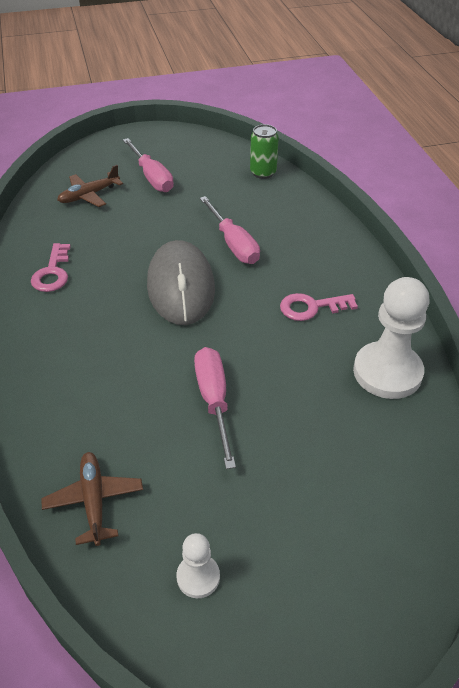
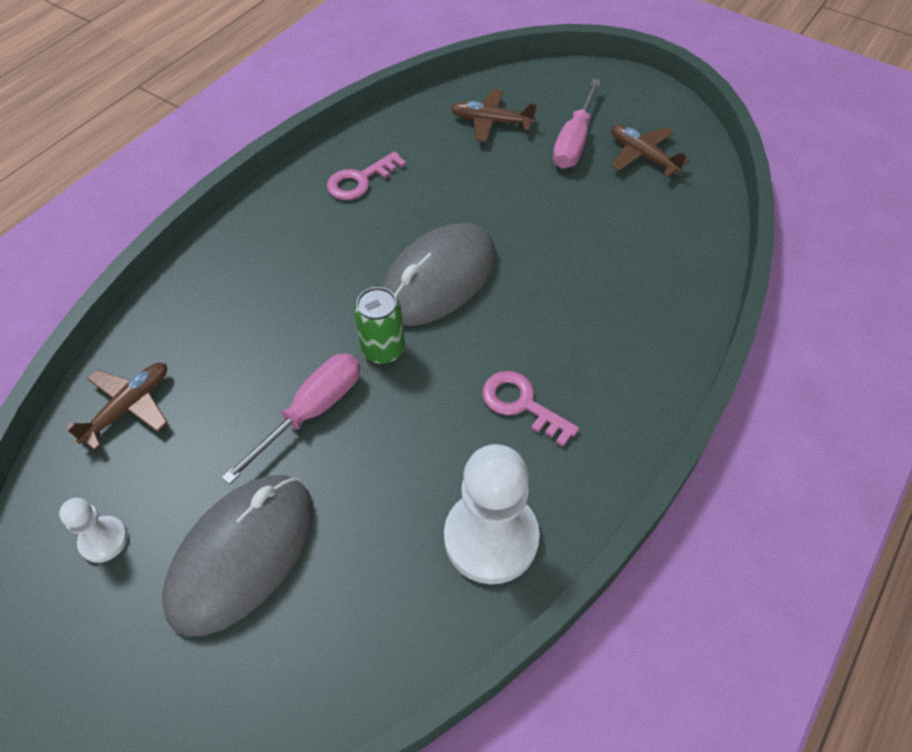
camera: 50 degrees right, 10 degrees up
pink screwdriver [200,196,260,264] -> none
green can [250,124,279,179] -> green can moved to [354,287,405,364]
none -> grey mouse [162,475,313,637]
none -> brown plane [611,124,690,177]

